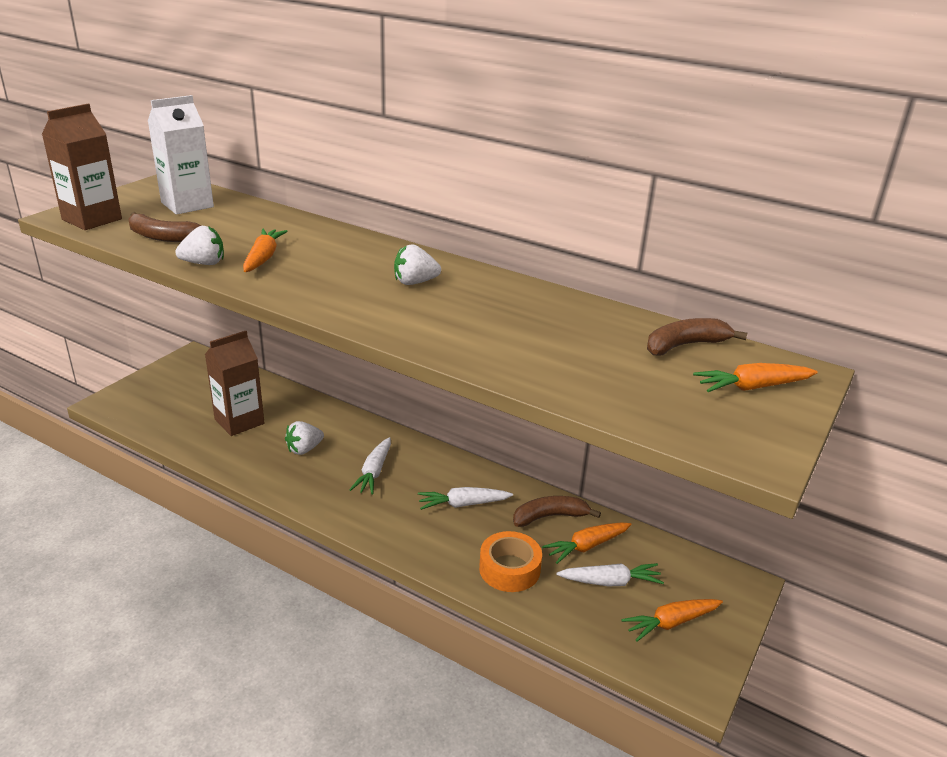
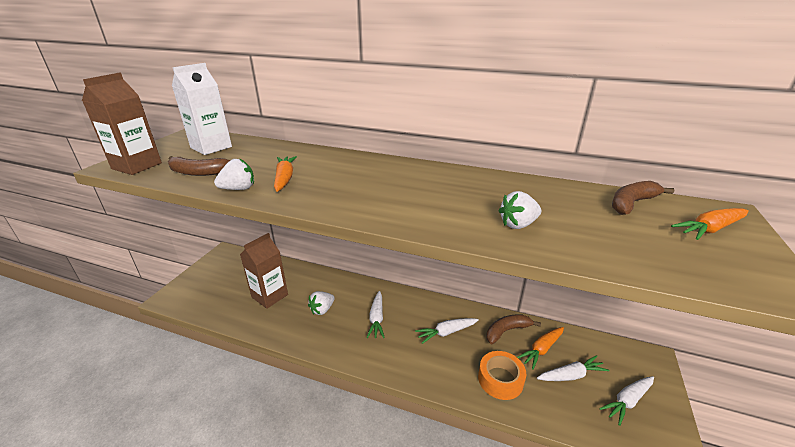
camera: 10 degrees left, 0 degrees up
white strawberry [394,244,441,285] -> white strawberry moved to [498,191,541,229]
orange carrot [621,599,723,642] -> white carrot [599,376,654,426]

